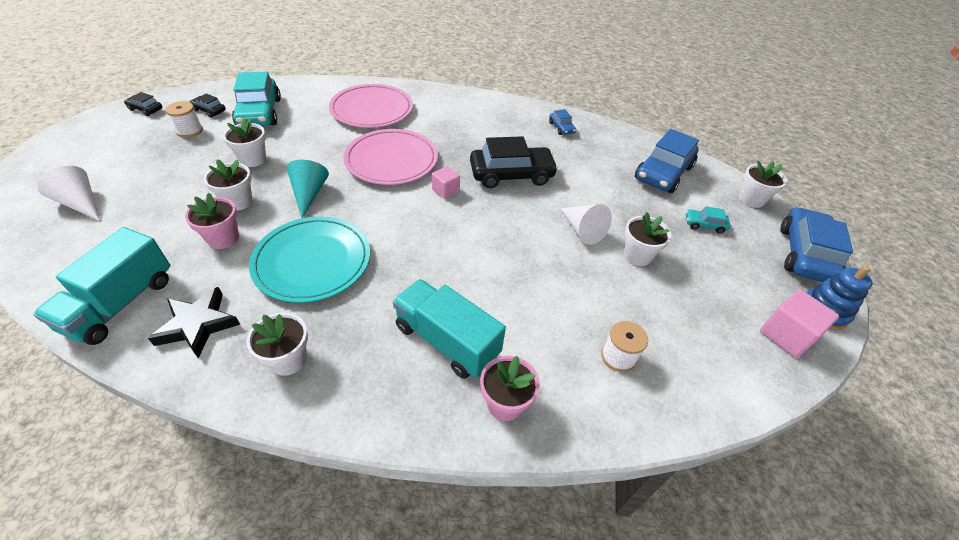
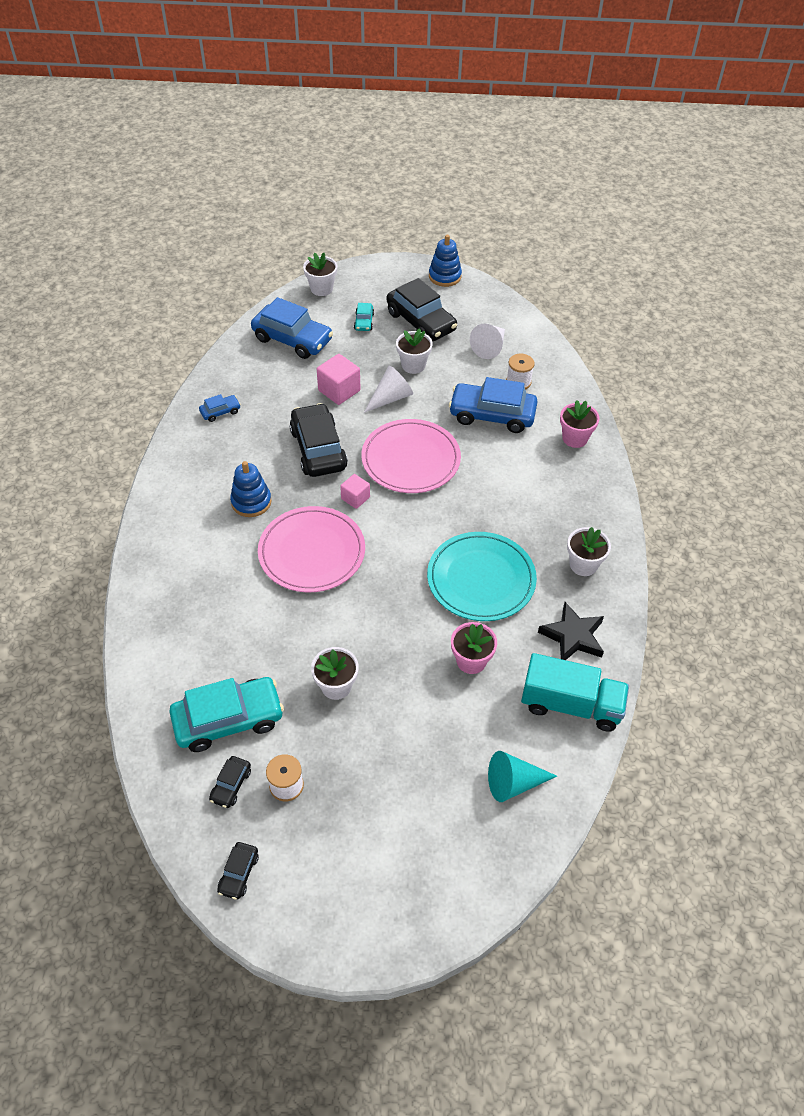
camera: 95 degrees left, 5 degrees up
white cone [38,166,100,221] -> white cone moved to [470,324,505,359]
white flower pot [204,159,253,211] -> none
turquoise cone [286,160,329,218] -> turquoise cone moved to [488,751,557,802]
pink plate [329,84,413,128] -> pink plate moved to [361,419,461,493]
turquoise truck [393,279,506,379] -> none
pink cube [760,290,839,358] -> pink cube moved to [317,354,361,405]
blue car [780,207,853,282] -> blue car moved to [449,377,538,433]
none -> blue stacking toy [230,461,272,517]
none -> black car [387,278,457,341]

